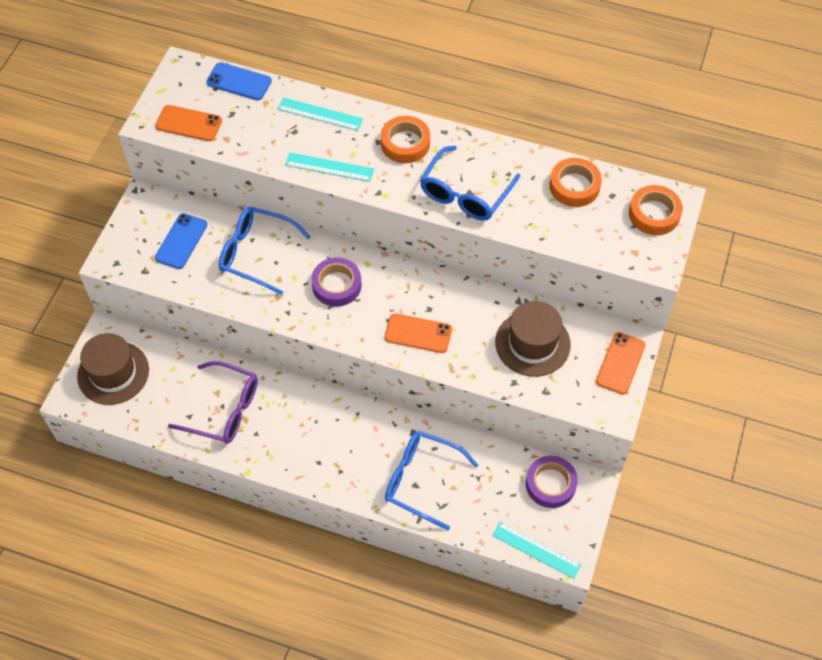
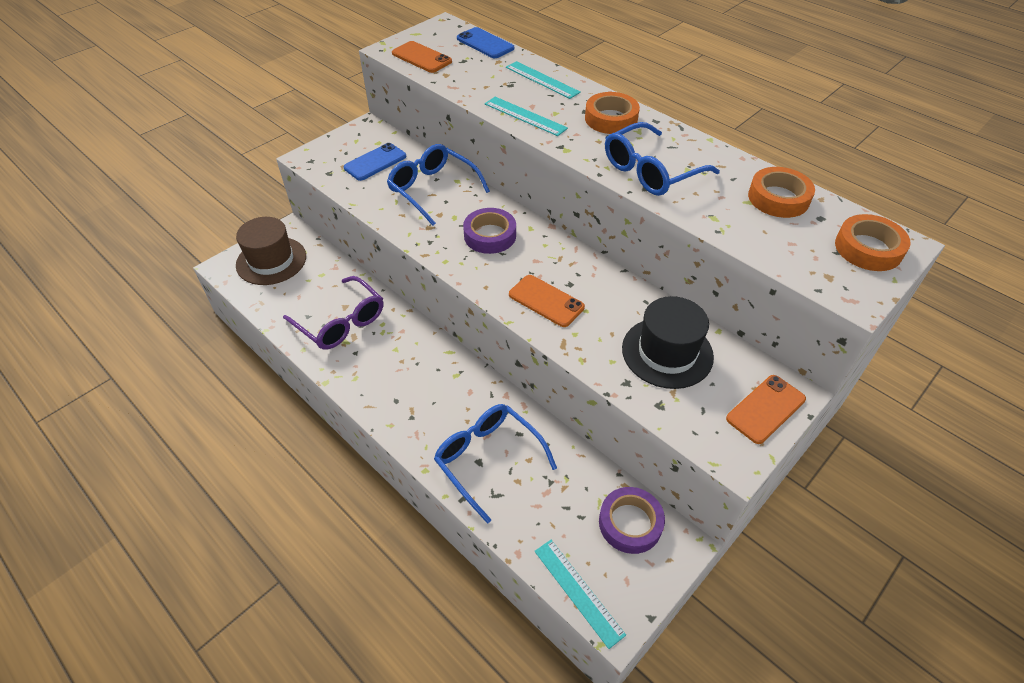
camera: 25 degrees right, 10 degrees down
brown hat [495,301,571,377] -> black hat [622,296,714,389]

